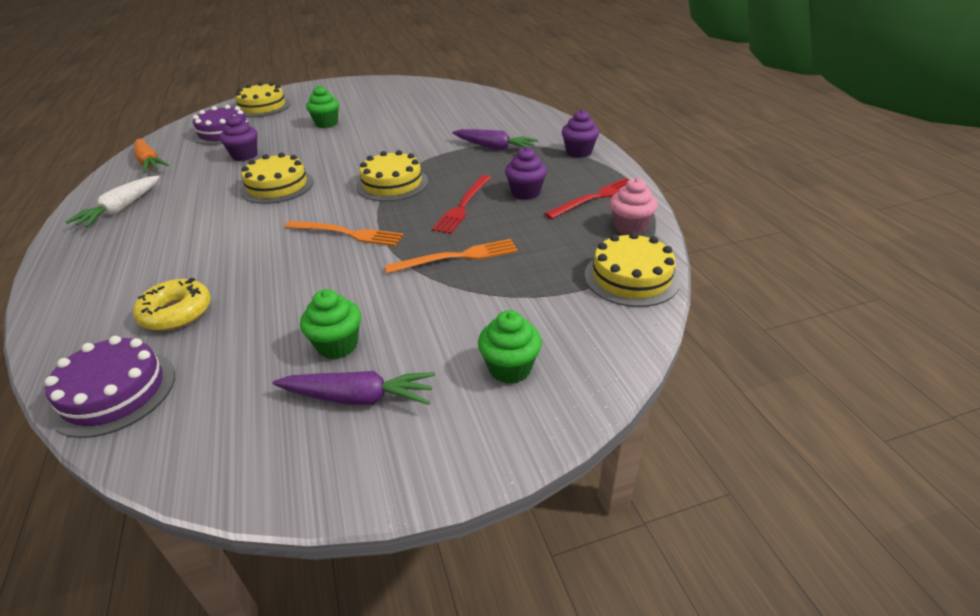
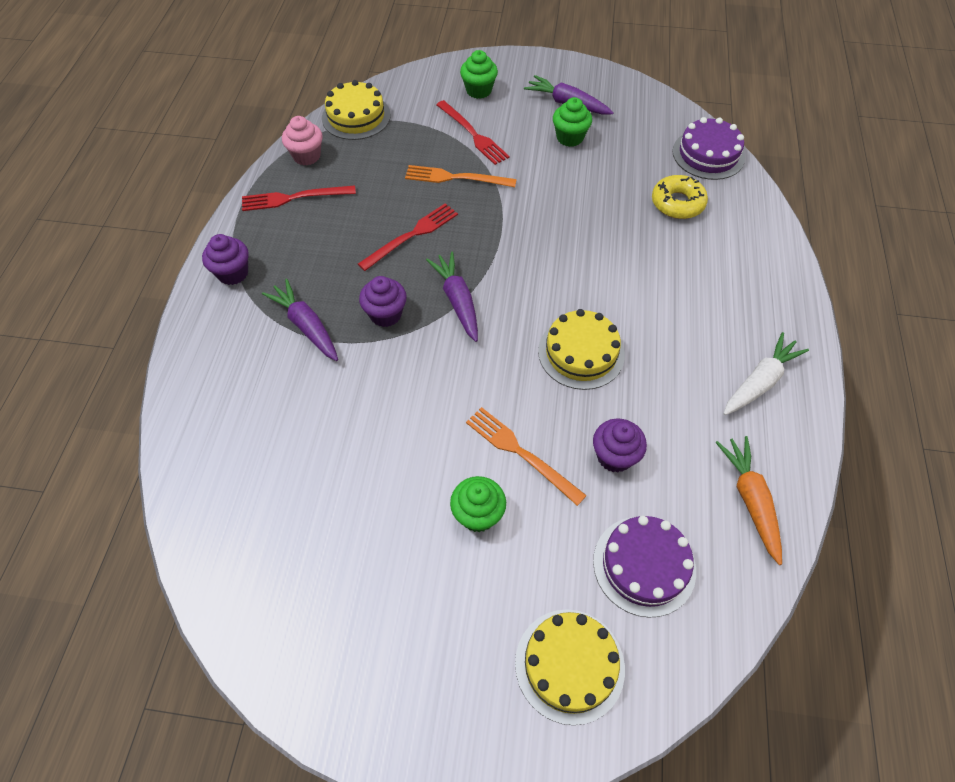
camera: 155 degrees left, 20 degrees up
orange fork [285,221,404,246] -> orange fork moved to [466,407,587,506]
yellow cake [356,150,428,202] -> purple carrot [426,251,478,342]
purple cupcake [505,147,547,200] -> purple cupcake moved to [359,276,407,327]
none -> red fork [436,100,510,165]

